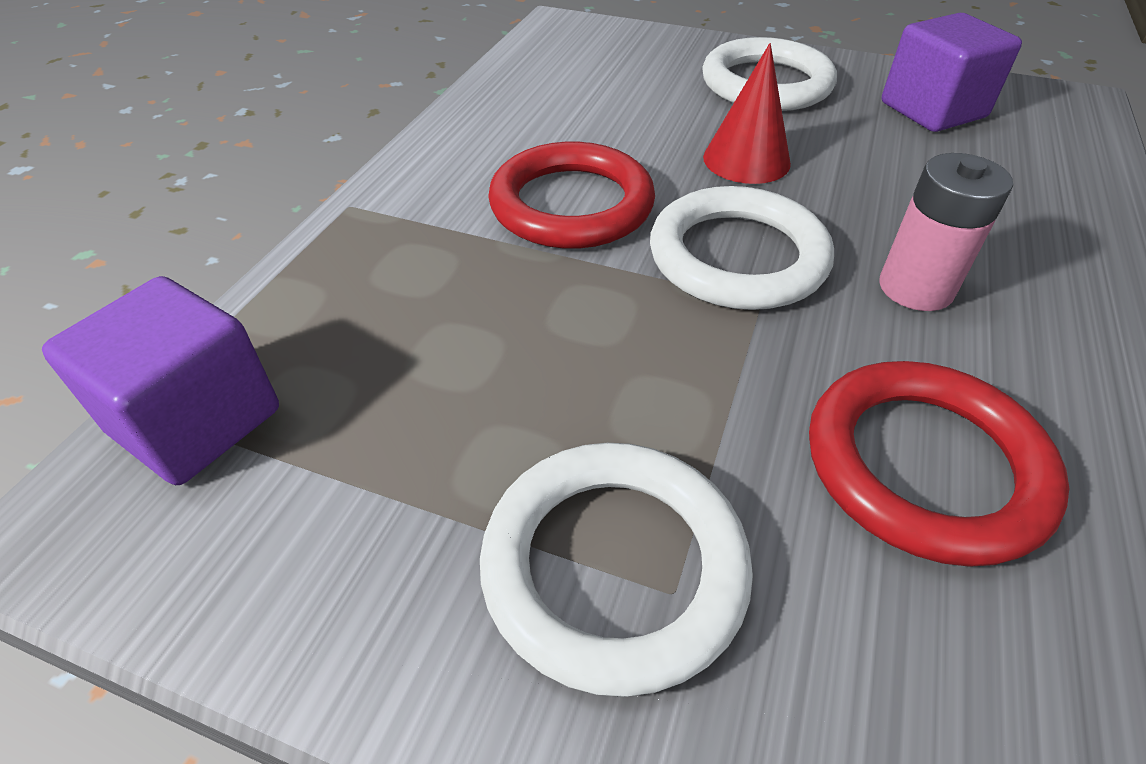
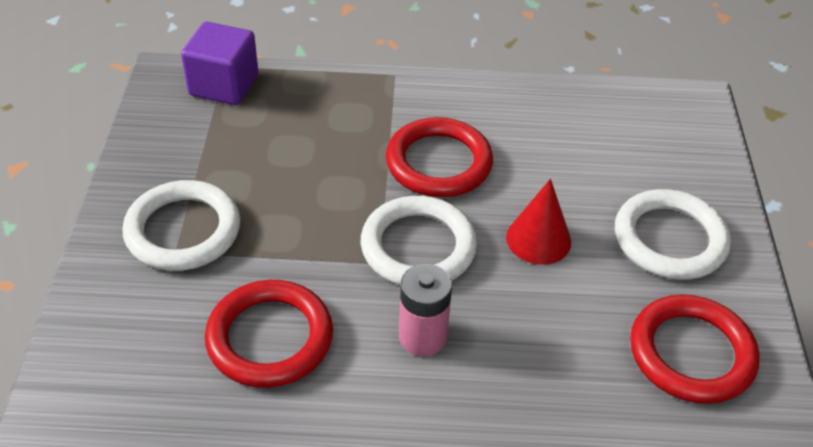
camera: 70 degrees right, 0 degrees up
purple cube [881,13,1022,132] -> red ring [630,294,759,404]

